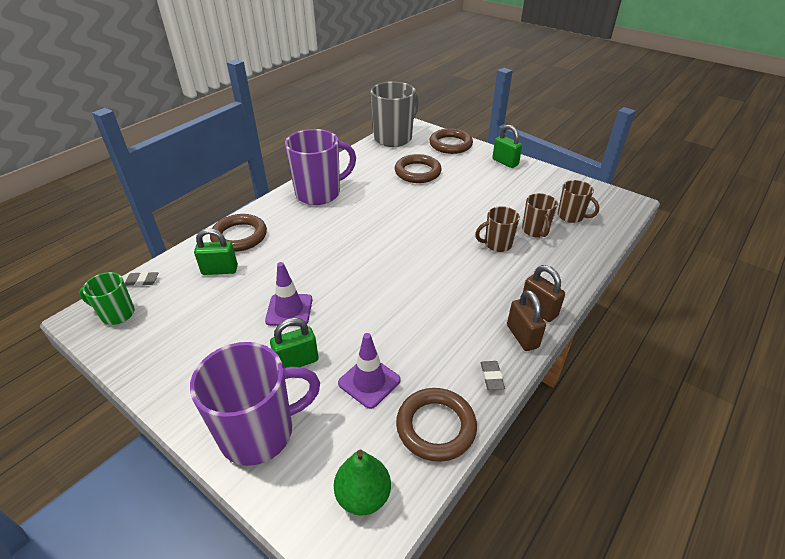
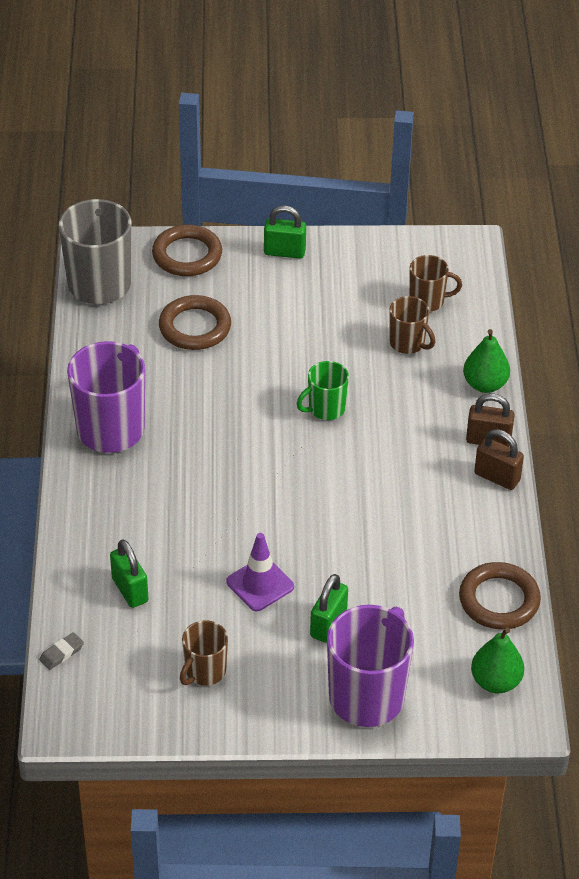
camera: 40 degrees left, 5 degrees up
green mug [79,272,135,325] -> green mug moved to [297,361,349,420]
green padlock [194,228,238,275] -> green padlock turned 75 degrees counterclockwise [110,539,149,608]
brown ring [210,214,267,252] -> none
purple traffic cone [338,333,401,409] -> none
brown mug [475,206,520,252] -> brown mug moved to [180,620,228,686]
grey eraser [481,361,505,390] -> none
none -> green pear [463,329,510,393]

